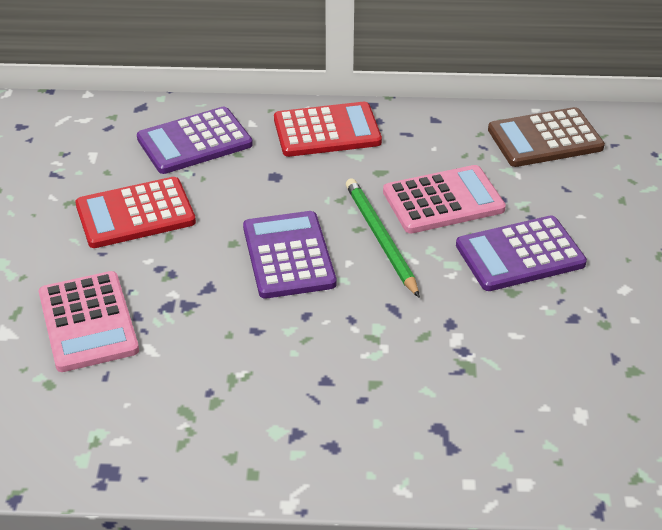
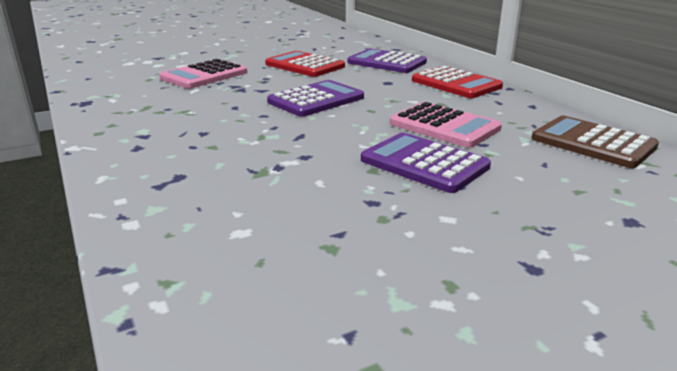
camera: 60 degrees right, 15 degrees down
green pencil [346,178,420,298] -> none

